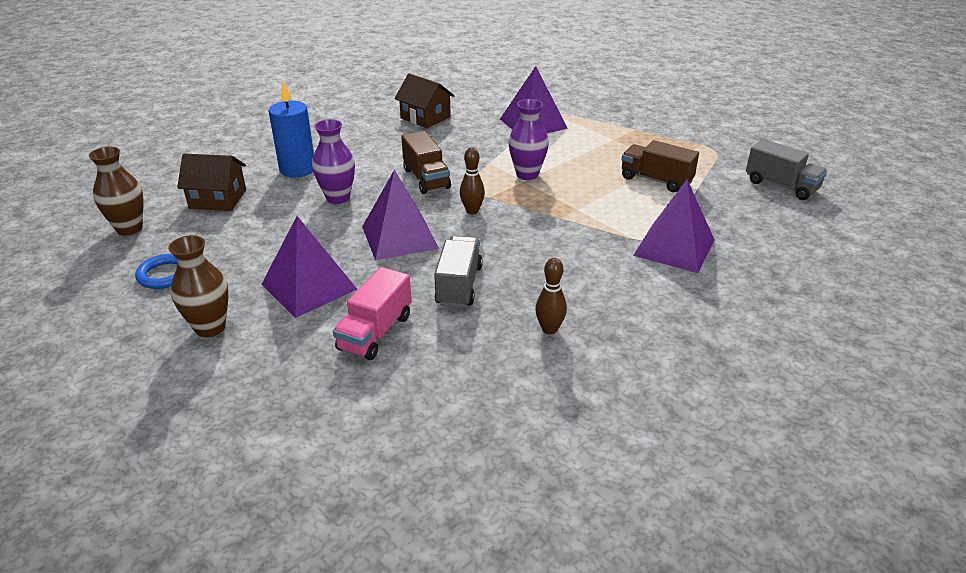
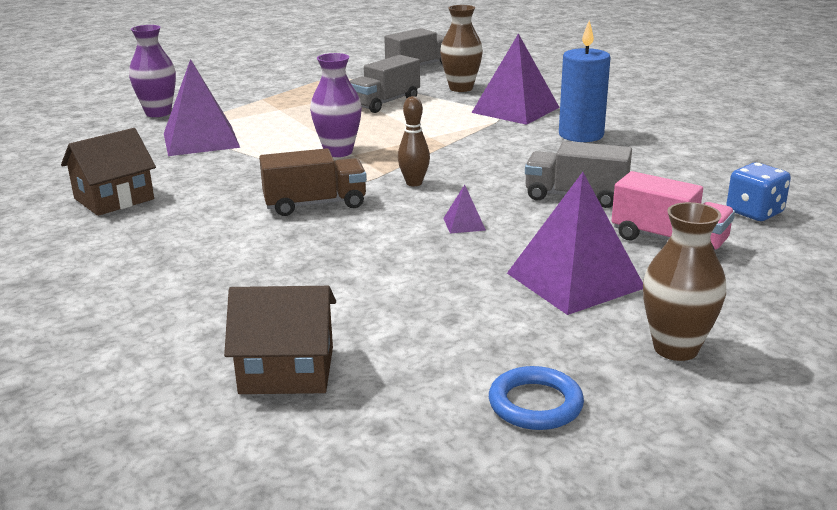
camera: 80 degrees left, 10 degrees down
brown vase [89,147,143,236] -> brown vase moved to [440,5,483,92]
brown house [177,154,246,211] -> brown house turned 75 degrees clockwise [224,286,336,394]
blue candle [269,82,314,178] -> blue candle moved to [559,20,611,142]
purple vase [312,119,355,204] -> purple vase moved to [129,25,176,117]
purple pyramid [362,170,439,261] -> purple pyramid [443,185,486,234], size x0.42
brown bowling pin [535,258,567,334] -> none
brown truck [621,140,699,192] -> grey truck [350,55,420,113]
none -> blue dice [727,163,791,221]

